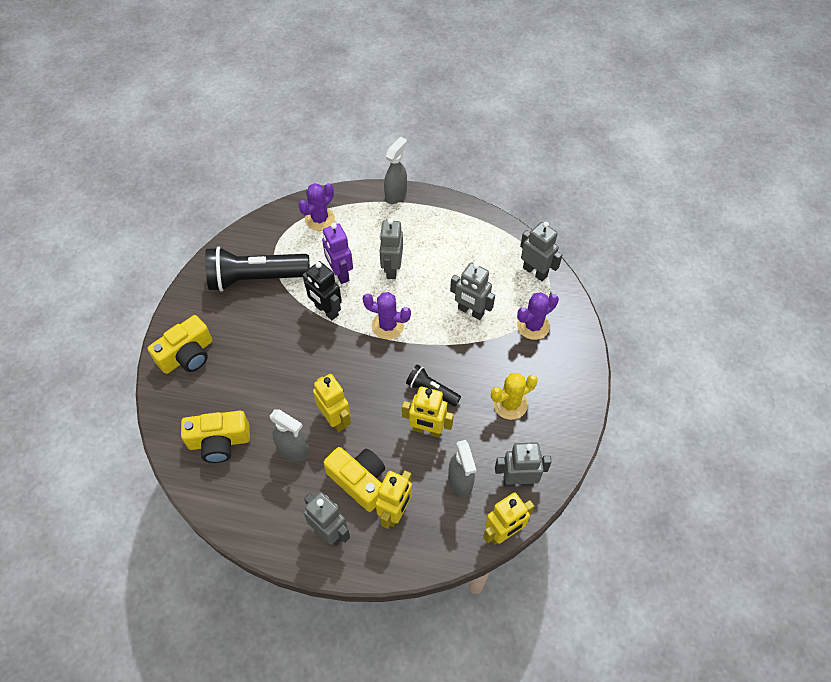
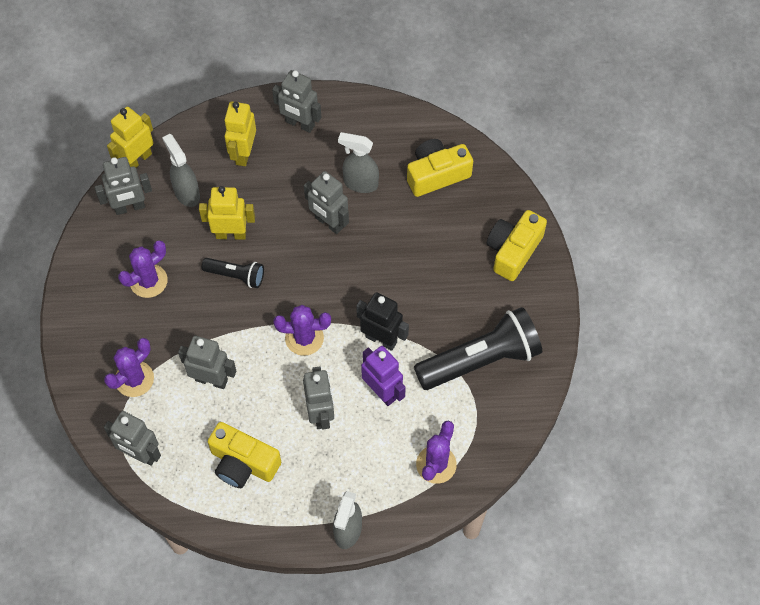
camera: 165 degrees right, 5 degrees up
yellow robot [313,374,351,432] -> grey robot [304,171,349,234]
yellow camera [323,447,385,512] -> yellow camera moved to [208,422,281,488]
yellow cactus [491,373,538,420] -> purple cactus [118,240,168,298]

